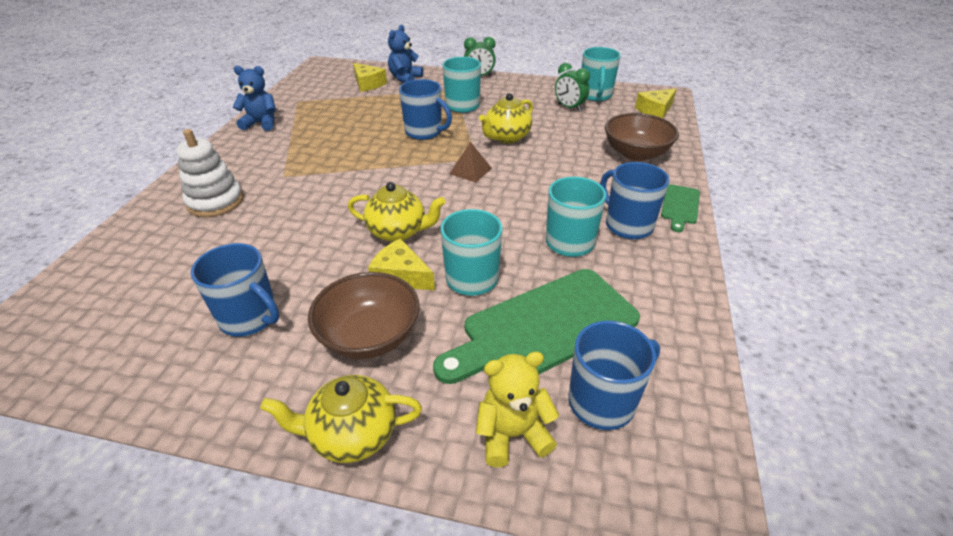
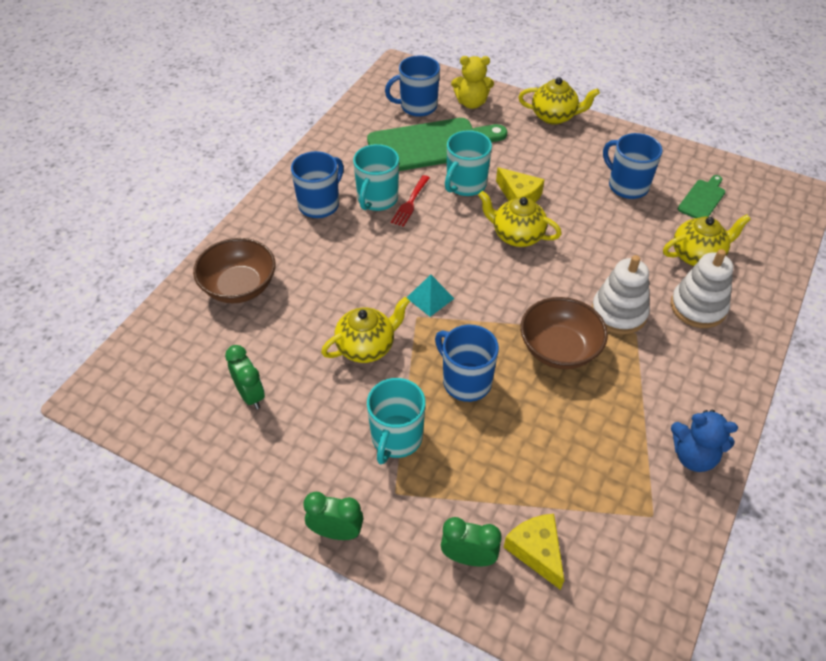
camera: 165 degrees left, 10 degrees up
brown bowl [308,272,420,359] -> brown bowl moved to [520,297,608,369]
blue teddy bear [388,25,423,83] -> green clock [441,517,502,566]
brown pyramid [449,142,492,182] -> turquoise pyramid [406,275,454,317]
turquoise mug [582,47,621,101] -> none
blue mug [600,162,669,239] -> blue mug turned 120 degrees counterclockwise [291,151,344,218]
yellow cheese [635,89,677,118] -> none
green cutting board [661,184,700,232] -> green cutting board moved to [678,175,725,218]
none -> red fork [391,175,430,227]
none -> white stacking toy [592,255,650,334]
none -> yellow teapot [663,215,751,266]

